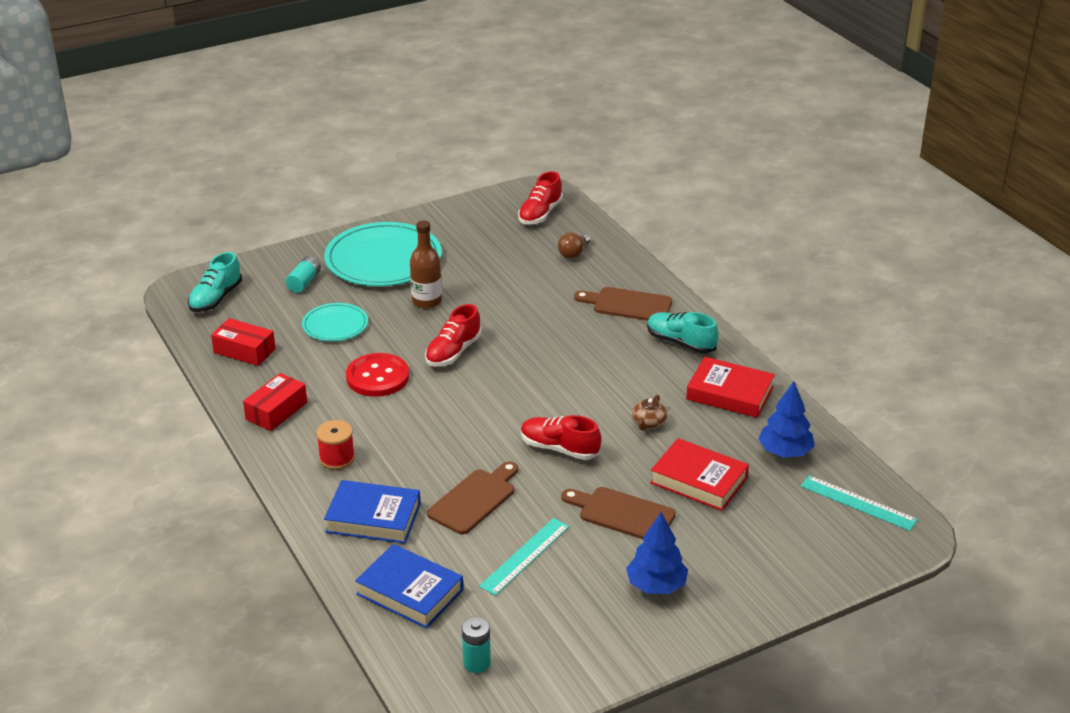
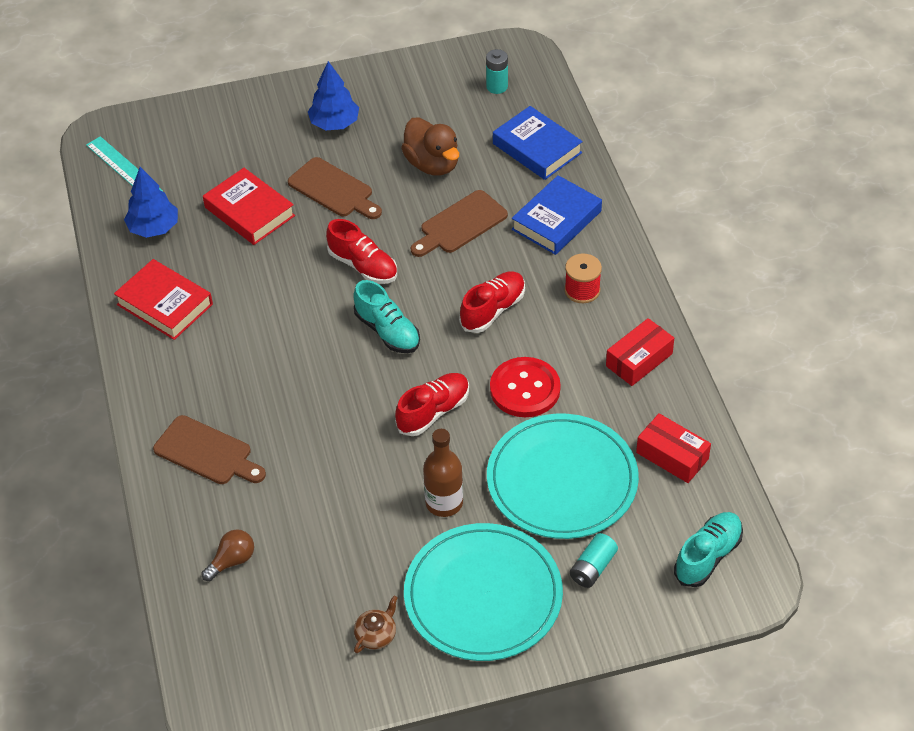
camera: 165 degrees left, 15 degrees up
turquoise plate [302,303,368,341] -> turquoise plate [487,414,639,539], size x1.88
blue book [324,480,421,544] -> blue book turned 75 degrees counterclockwise [512,175,602,255]
turquoise ruler [479,518,569,596] -> brown duck [401,117,459,176]
red shoe [518,171,563,225] -> red shoe moved to [459,271,525,333]
brown teapot [632,395,667,430] -> brown teapot moved to [354,596,398,653]
turquoise shoe [647,312,719,353] -> turquoise shoe moved to [353,280,420,353]

